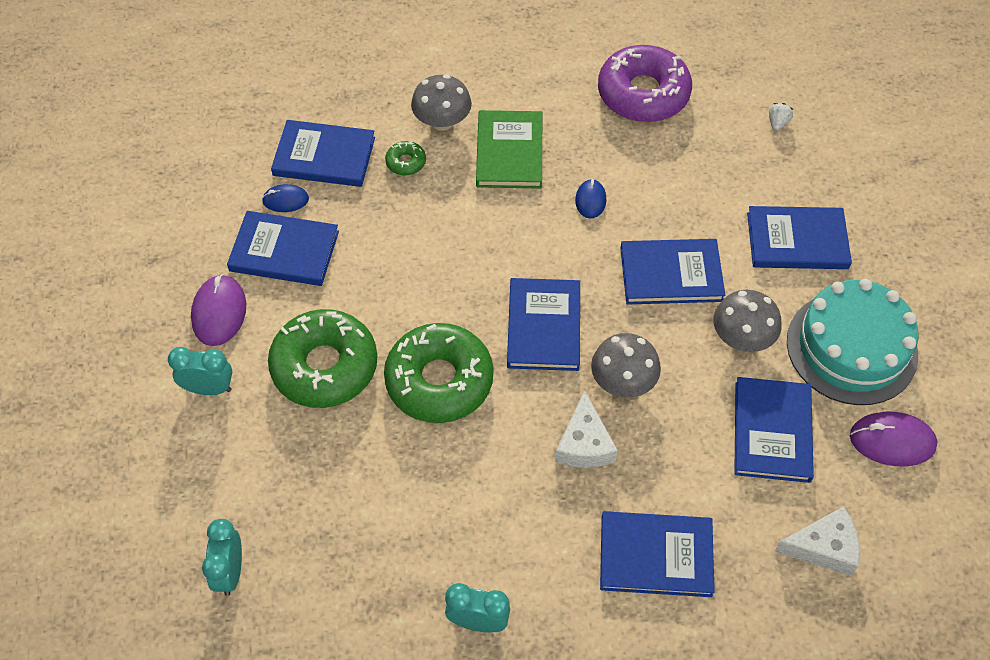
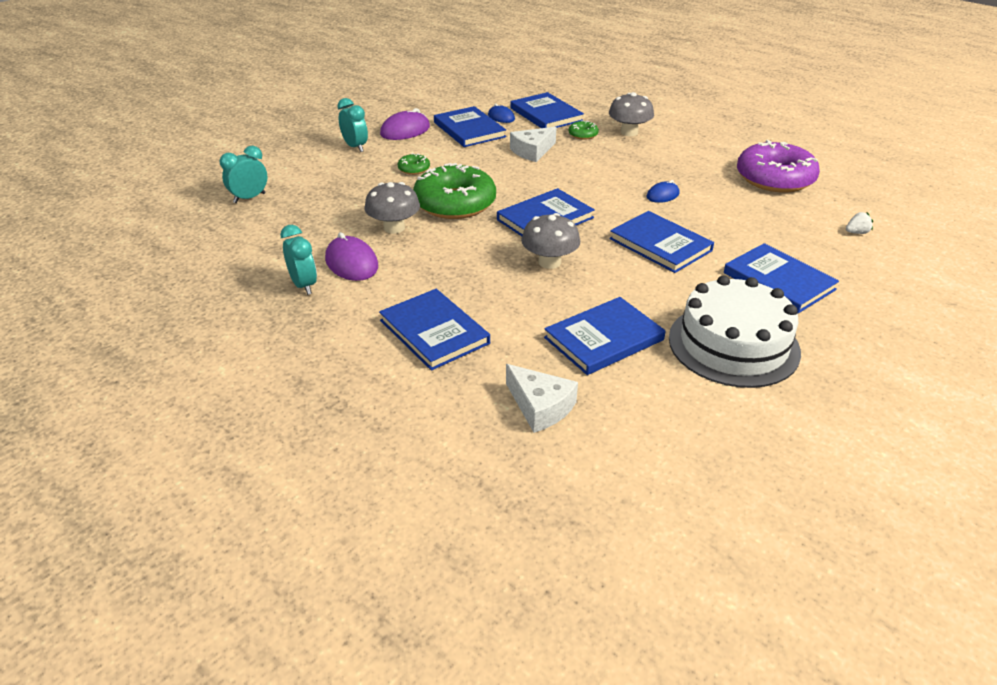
camera: 50 degrees right, 20 degrees down
green donut [268,309,377,408] -> green donut [398,153,430,175], size x0.42
green book [476,110,542,189] -> none
white cheese [555,390,618,467] -> white cheese moved to [510,127,557,162]
grey mushroom [713,290,782,352] -> grey mushroom moved to [365,182,420,234]
turquoise cake [787,279,918,405] -> white cake [669,275,801,388]
purple mouse [850,412,937,467] -> purple mouse moved to [325,232,378,281]

